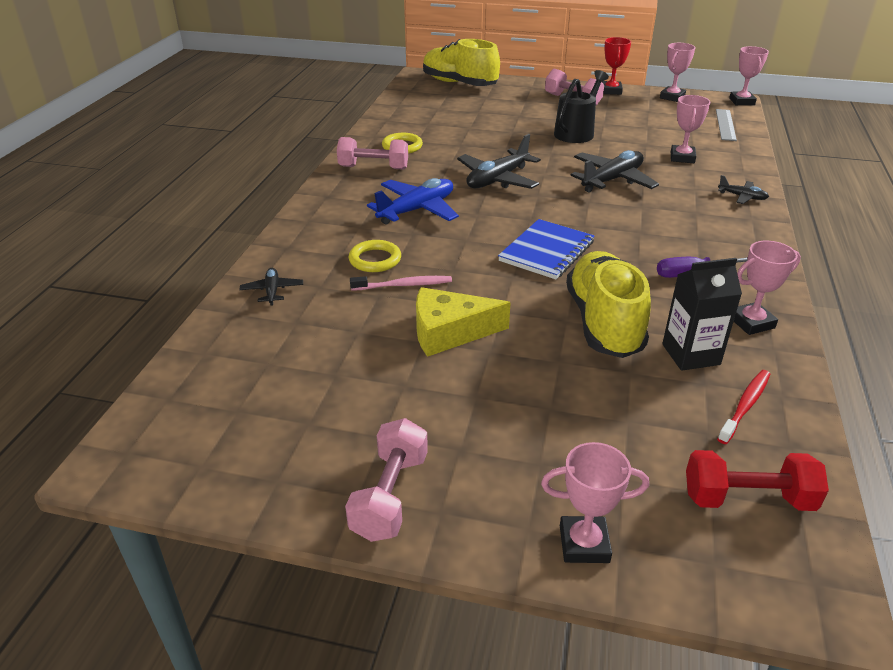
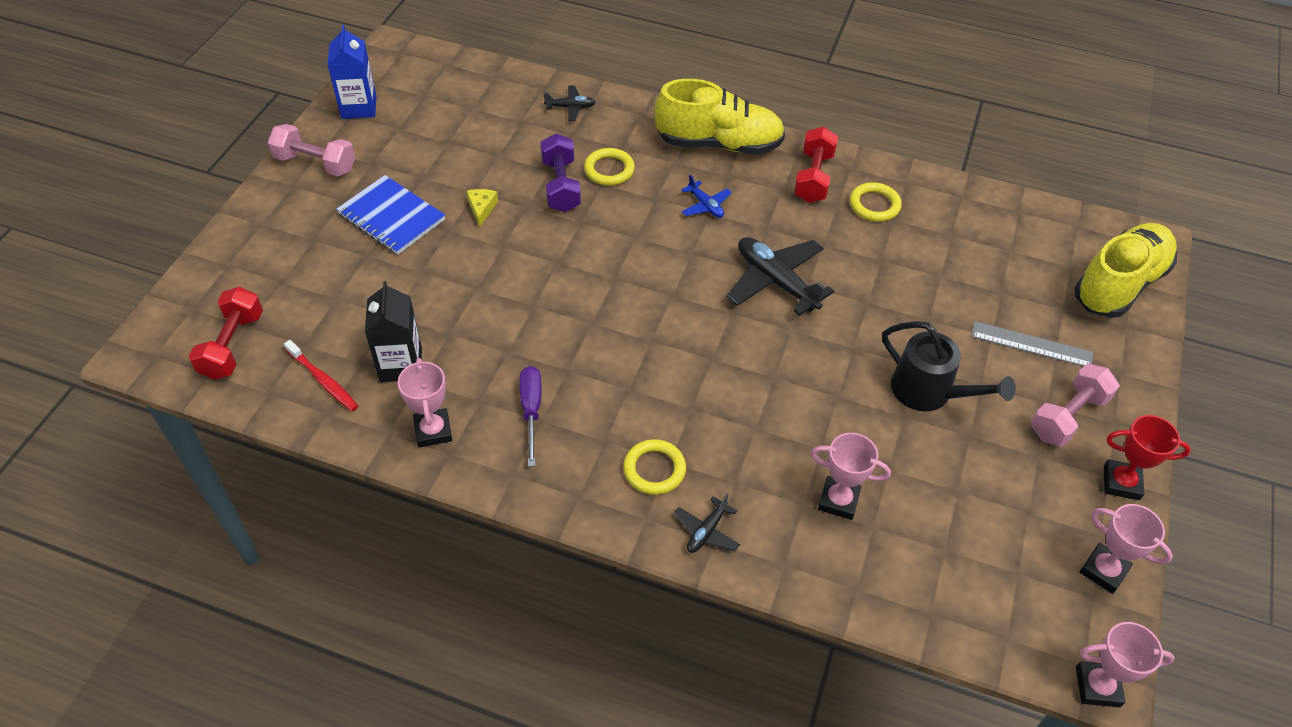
camera: 95 degrees right, 15 degrees up
pink dumbbell [337,137,408,170] -> red dumbbell [794,127,838,203]
pink toothbrush [350,276,452,291] -> purple dumbbell [541,133,581,212]
blue plane [367,178,459,225] -> blue plane [681,175,732,218], size x0.51
yellow cheese [416,287,511,357] -> yellow cheese [466,189,498,227], size x0.49
blue notebook [498,219,594,279] -> blue notebook moved to [336,175,445,255]
pink trophy [541,442,649,563] -> none
yellow shoe [566,251,651,358] -> yellow shoe moved to [654,79,785,155]
black plane [571,150,659,193] -> none
grey ruler [716,109,737,141] -> grey ruler moved to [971,321,1093,366]
none -> blue carton [327,25,376,119]
none -> yellow ring [623,439,686,495]

